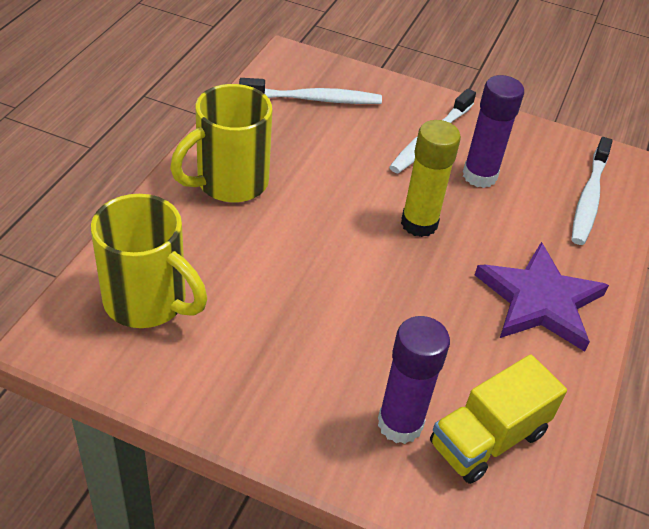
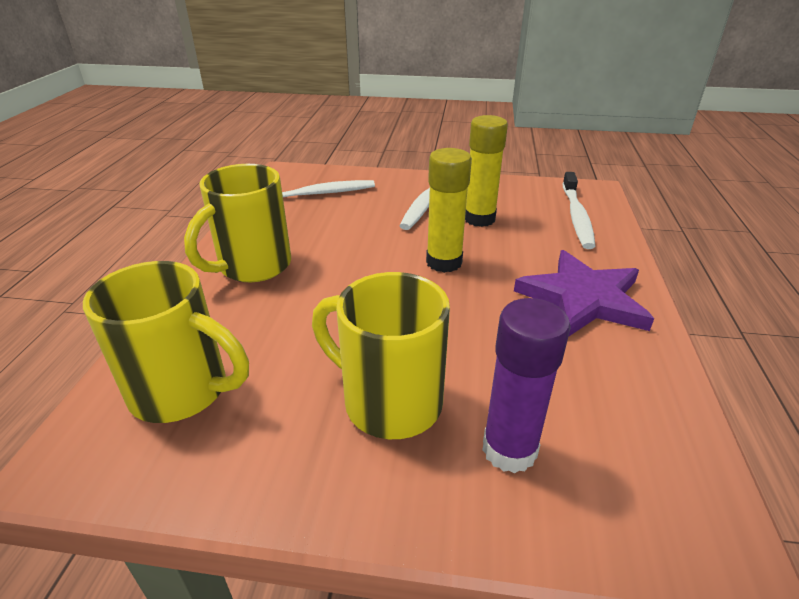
camera: 10 degrees left, 10 degrees down
yellow truck [430,355,567,484] -> none
purple glue stick [463,75,524,188] -> yellow glue stick [465,115,508,227]
none -> yellow mug [312,272,450,439]

